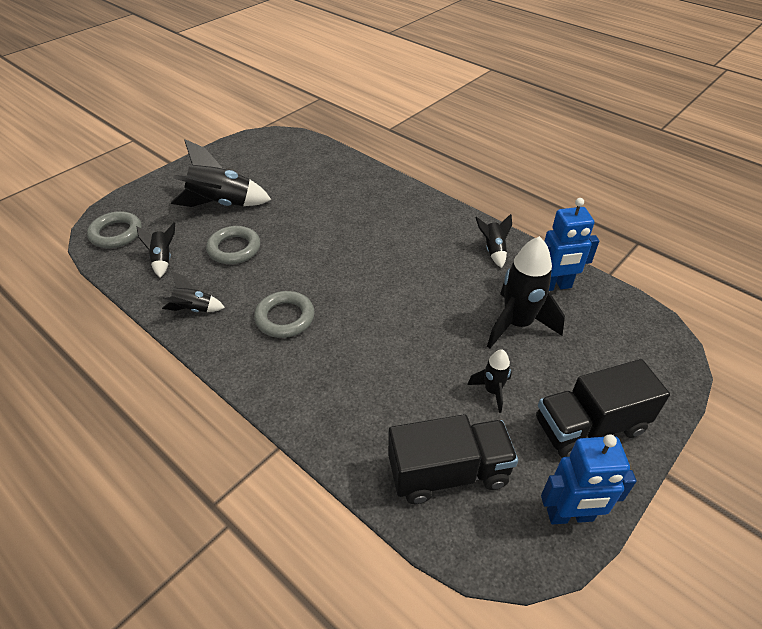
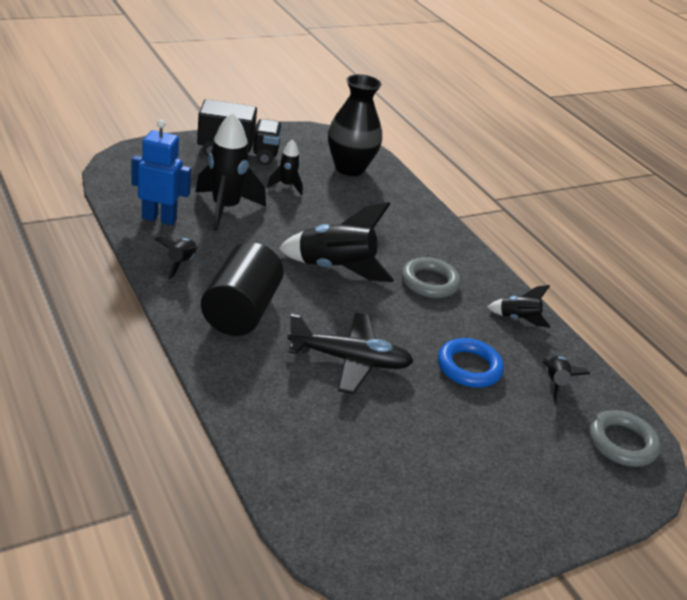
camera: 165 degrees left, 10 degrees down
black rocket [171,139,271,207] -> black rocket moved to [278,202,394,282]
grey ring [206,226,260,264] -> blue ring [438,338,504,388]
black truck [388,414,518,504] -> black vase [328,74,382,176]
blue robot [541,434,637,525] -> none
none -> black cylinder [201,242,284,336]
none -> black plane [287,312,414,394]

